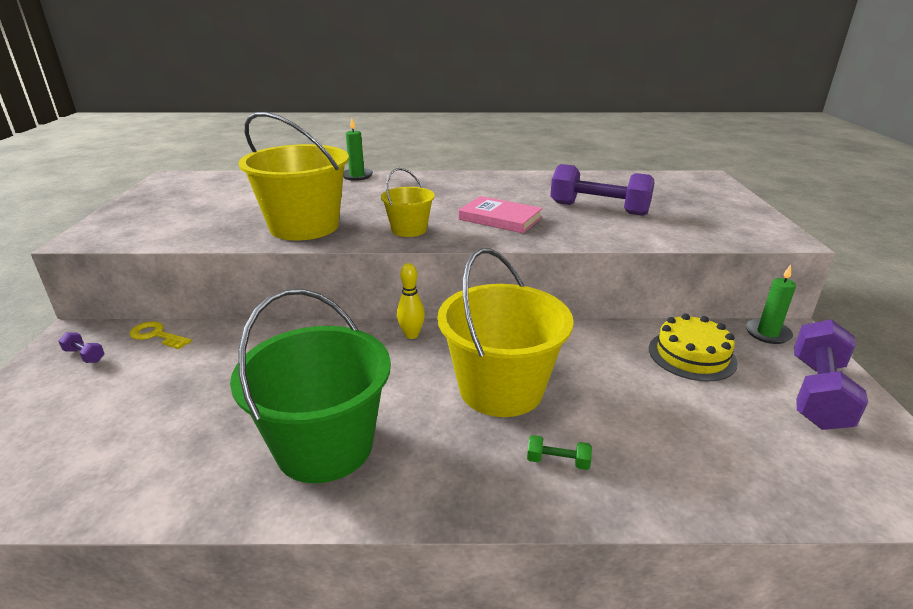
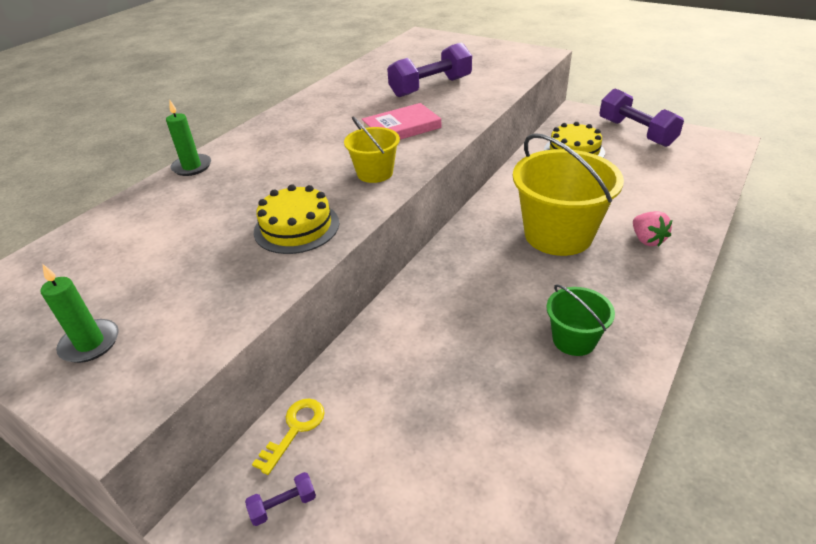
camera: 55 degrees left, 10 degrees up
yellow key [130,321,192,349] -> yellow key turned 150 degrees clockwise [252,399,325,475]
green bucket [230,289,391,483] -> green bucket [546,284,615,356], size x0.51
yellow bucket [238,112,349,241] -> yellow cake [254,184,339,254]
yellow bowling pin [397,263,425,339] -> none
green dumbbell [527,435,592,470] -> pink strawberry [633,211,672,247]
green candle [745,264,796,344] -> green candle moved to [40,264,119,363]

